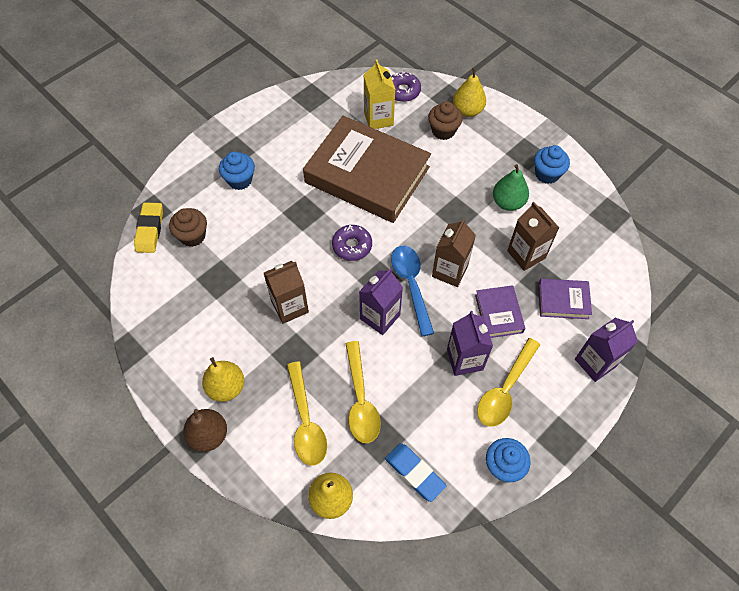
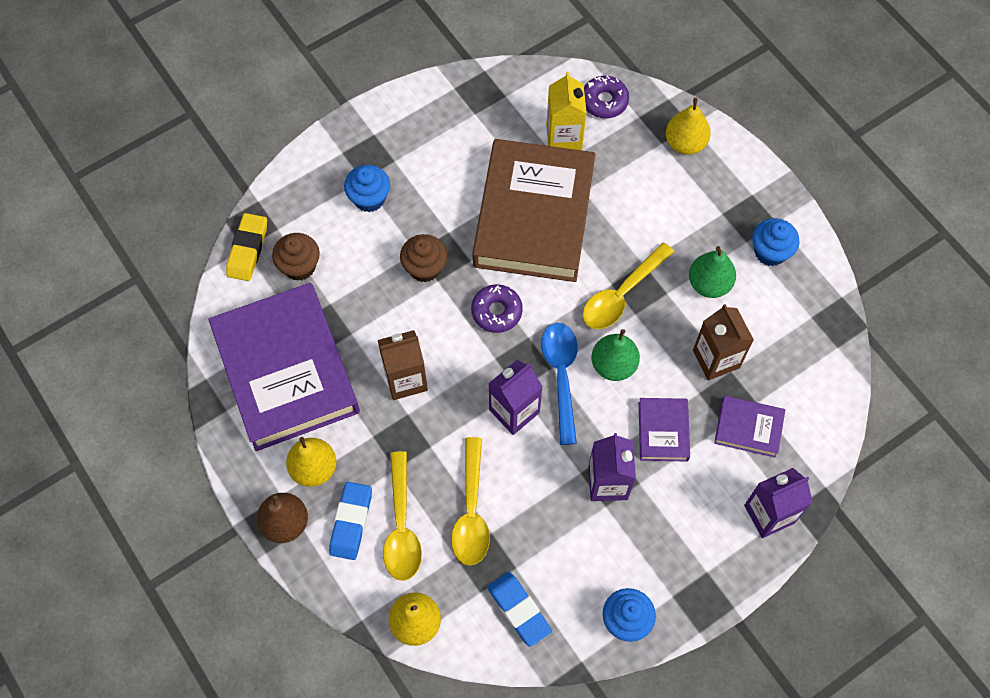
camera: 10 degrees right, 5 degrees up
brown book [303,116,431,223] -> brown book turned 60 degrees clockwise [472,139,595,282]
brown cupcake [428,101,463,140] -> brown cupcake moved to [400,234,447,283]
brown carton [432,218,476,287] -> green pear [591,329,640,381]
yellow spoon [477,338,540,427] -> yellow spoon moved to [583,242,674,329]
none -> purple book [208,283,360,451]
none -> blue eraser [329,482,372,560]

